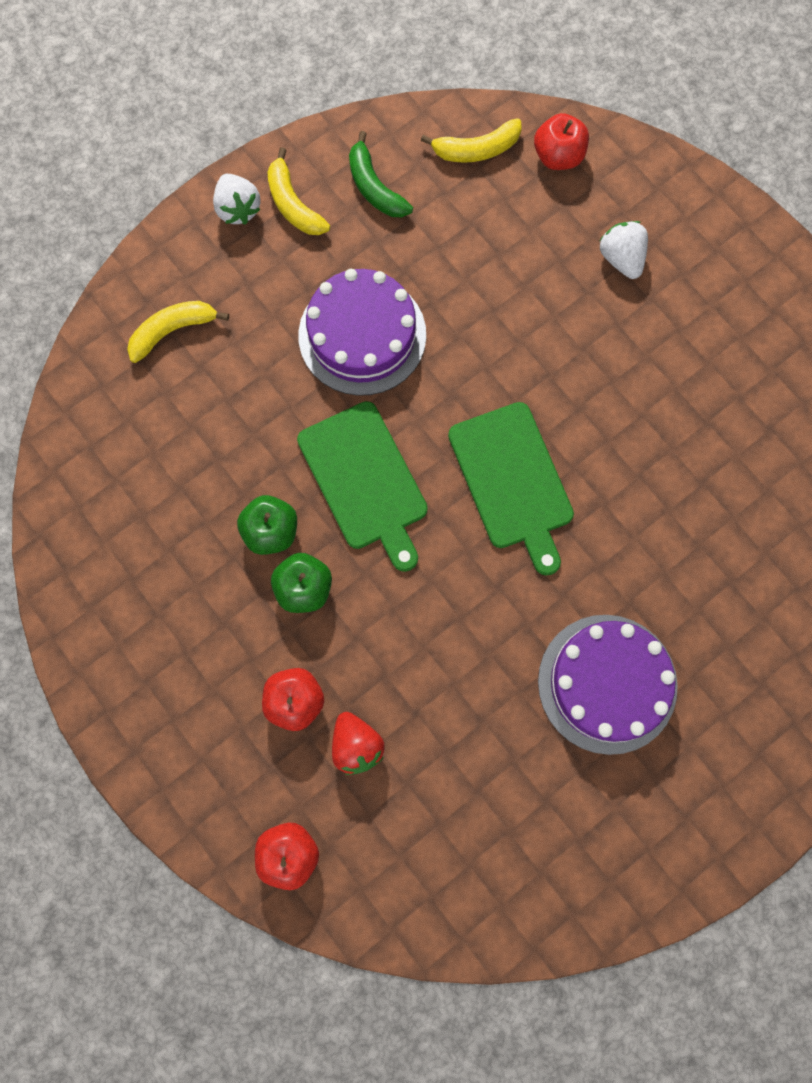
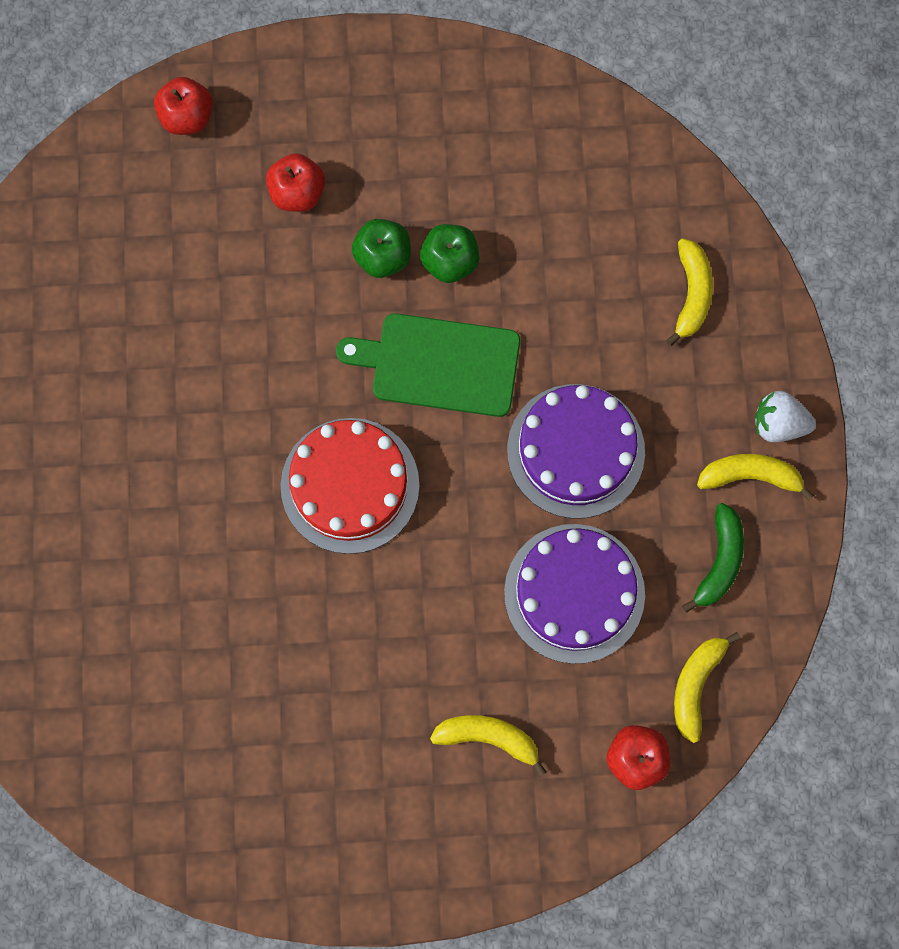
camera: 125 degrees right, 0 degrees up
red strawberry [332,712,385,775] -> none
green banana [349,131,413,217] -> green banana turned 105 degrees clockwise [682,503,744,613]
green cutting board [448,402,574,576] -> red cake [281,418,419,554]
purple cake [538,615,678,755] -> purple cake moved to [504,524,645,664]
white strawberry [600,221,648,279] -> yellow banana [430,715,547,777]

